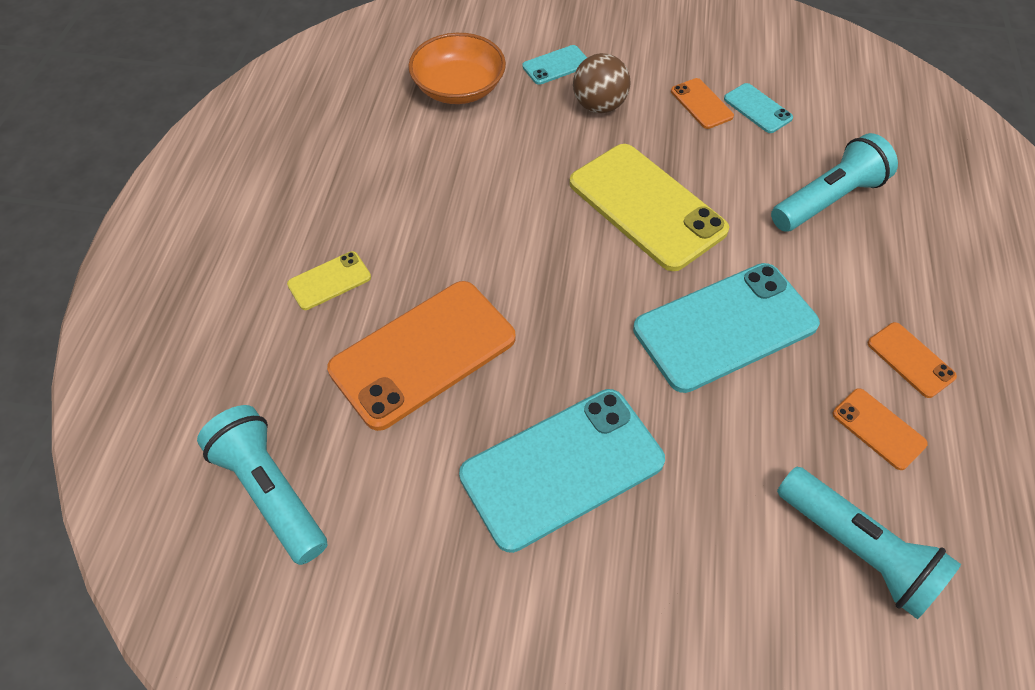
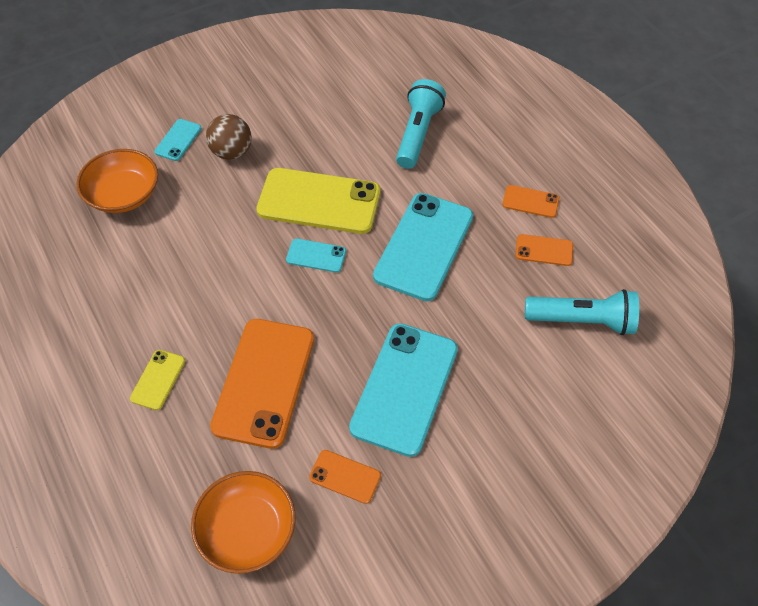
camera: 40 degrees left, 0 degrees up
turquoise flashlight [197,405,327,565] -> orange bowl [191,471,295,574]
orange phone [671,78,734,129] -> orange phone moved to [309,450,381,504]
turquoise phone [724,83,793,133] -> turquoise phone moved to [286,238,346,273]

